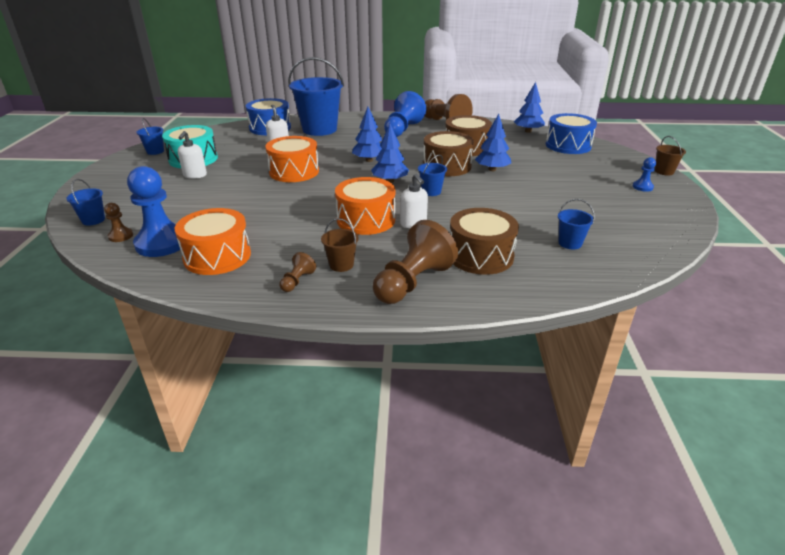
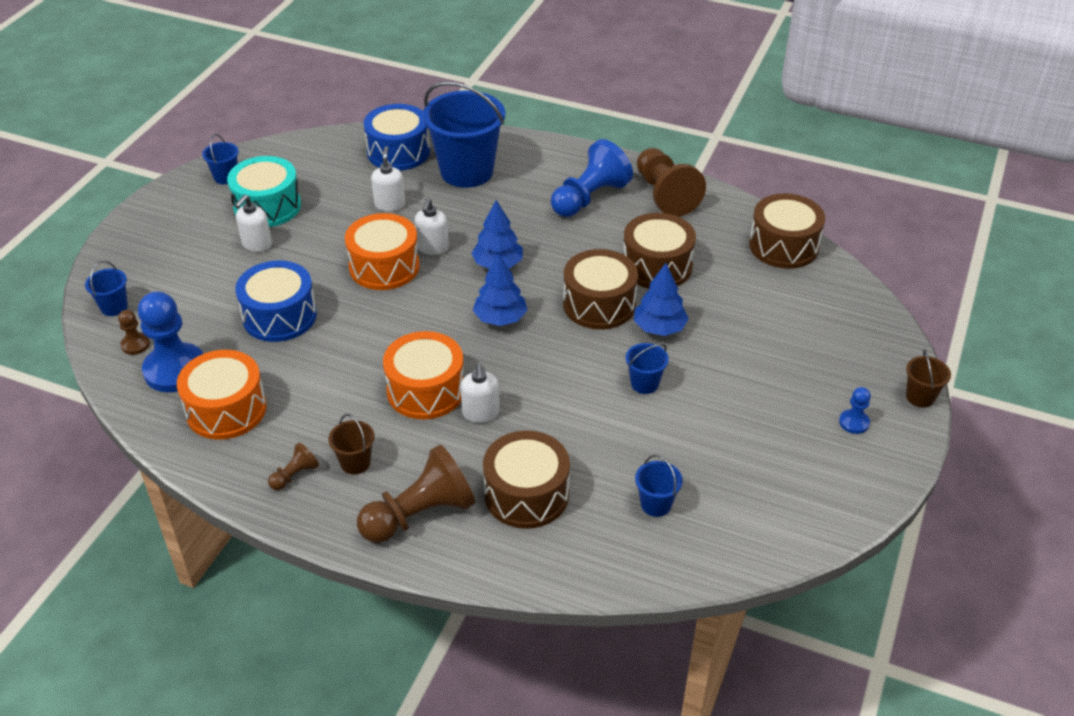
camera: 20 degrees right, 10 degrees up
blue bucket [418,155,447,196] -> blue bucket moved to [626,343,669,394]
blue tree [514,82,545,133] -> brown drum [749,193,825,269]
blue drum [546,113,597,154] -> blue drum moved to [235,261,317,342]
none -> white soap dispenser [414,198,449,255]

